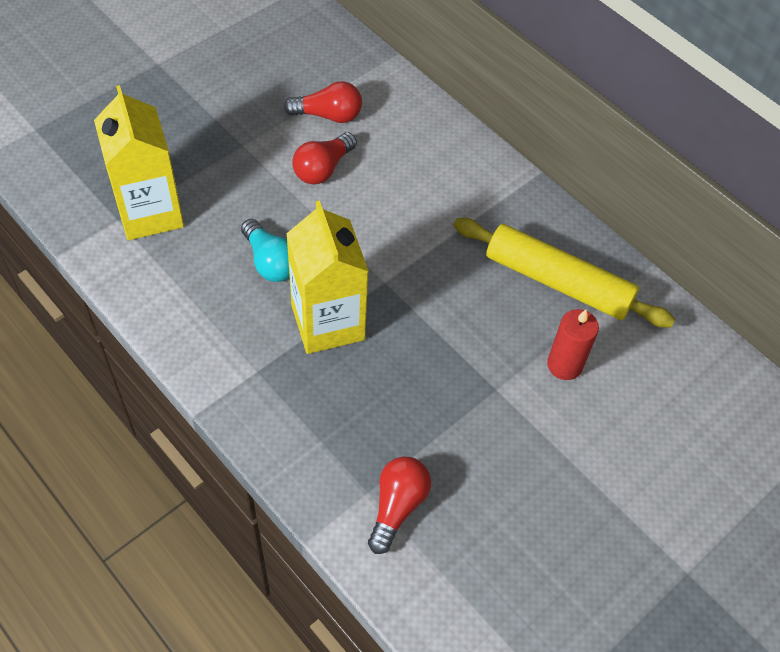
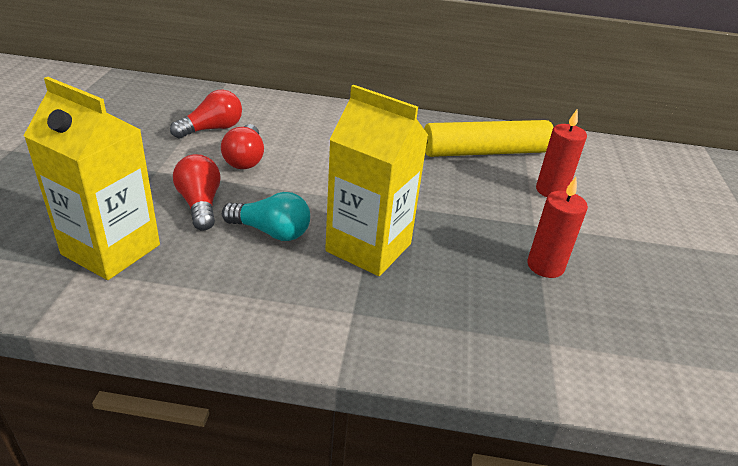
camera: 40 degrees left, 20 degrees down
red light bulb [368,457,431,554] -> red light bulb moved to [173,154,221,230]
none -> red candle [527,177,588,278]

